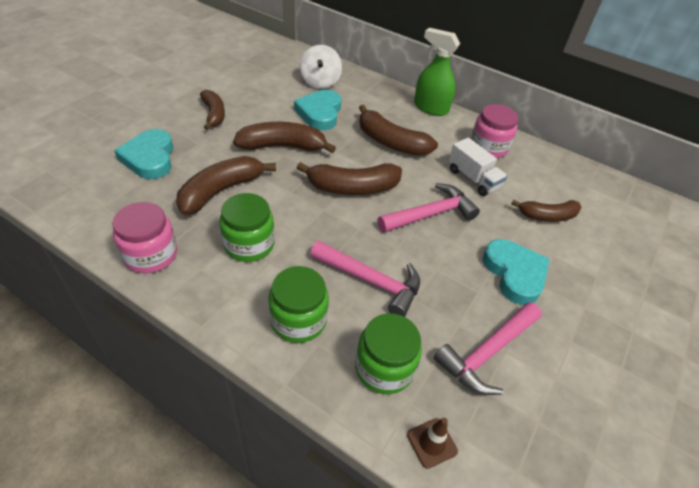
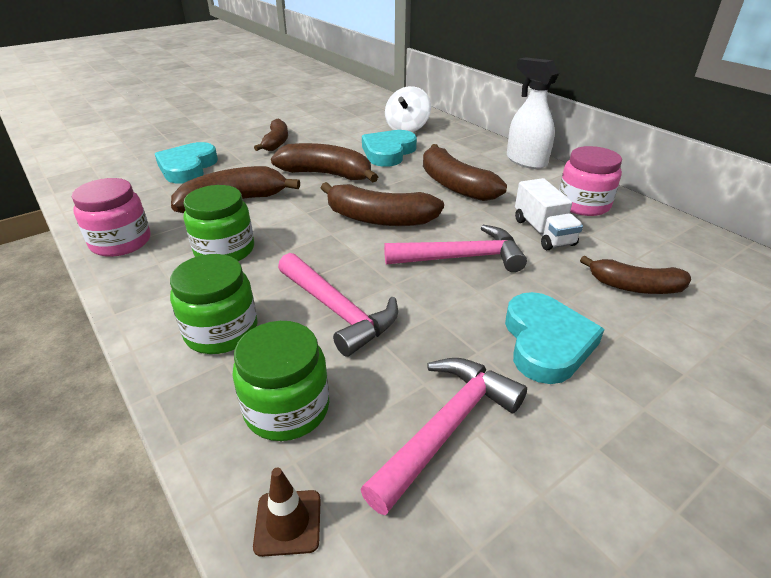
camera: 25 degrees right, 10 degrees down
green spray bottle [414,28,460,116] -> white spray bottle [507,57,559,169]
pink hammer [434,302,542,395] -> pink hammer turned 150 degrees clockwise [360,358,527,516]

